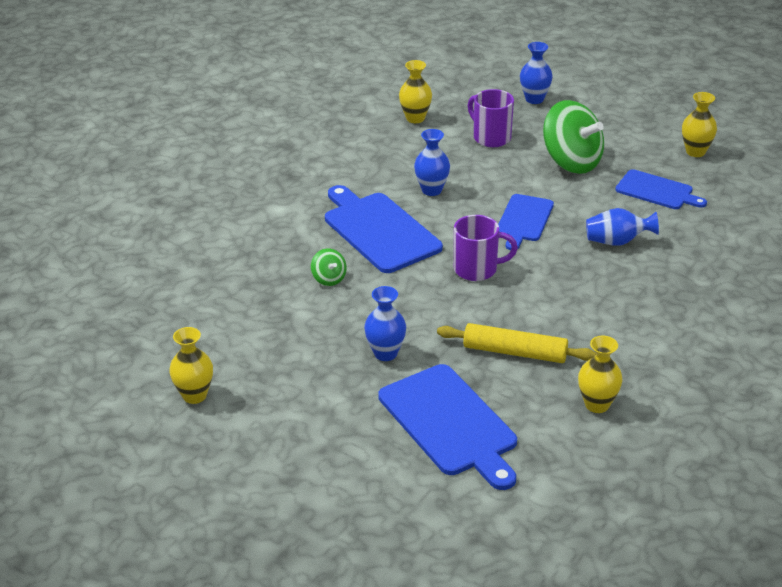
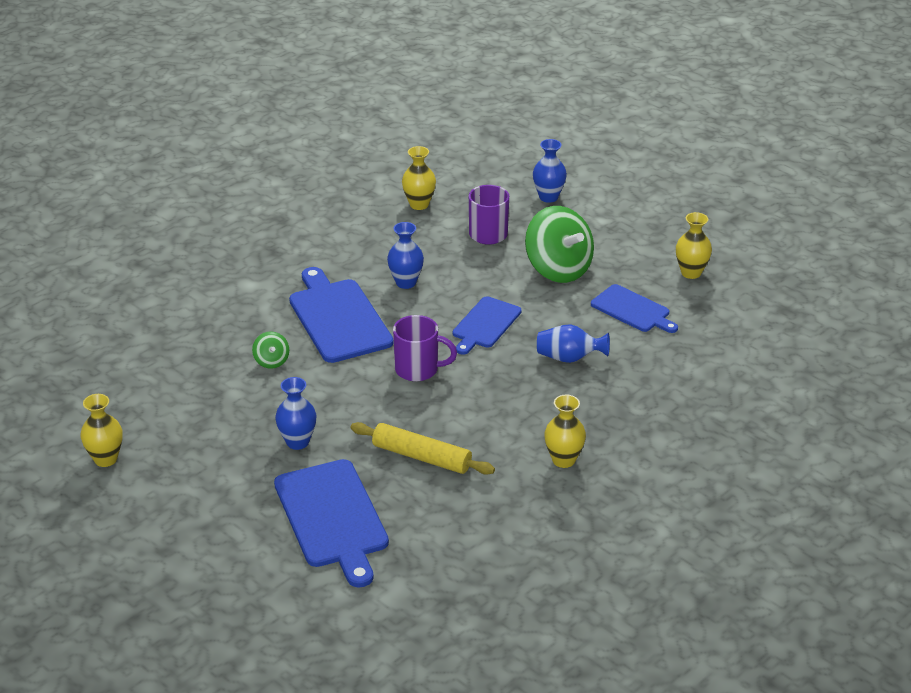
camera: 10 degrees right, 0 degrees up
yellow vase [578,336,623,413] -> yellow vase moved to [544,395,586,468]

